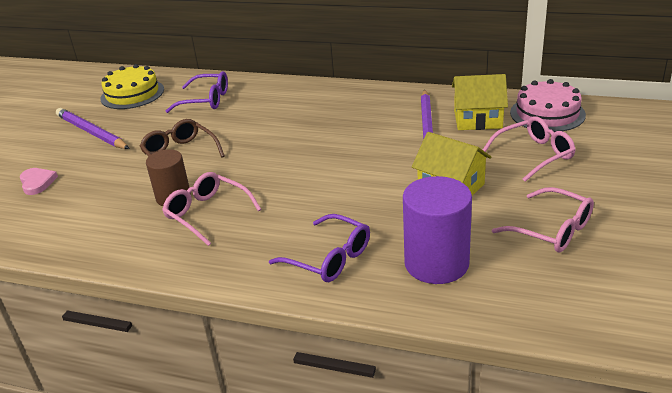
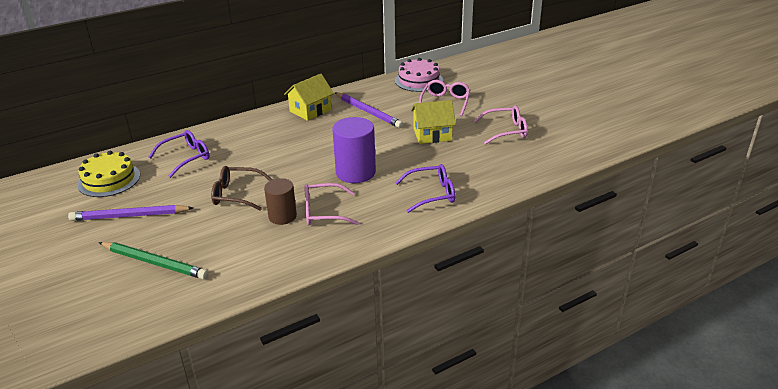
camera: 50 degrees left, 0 degrees up
pink heart [20,168,58,195] -> green pencil [99,242,208,279]
purple cylinder [403,176,472,284] -> purple cylinder moved to [332,117,376,183]
yellow house [452,74,508,130] -> yellow house moved to [284,74,334,121]

